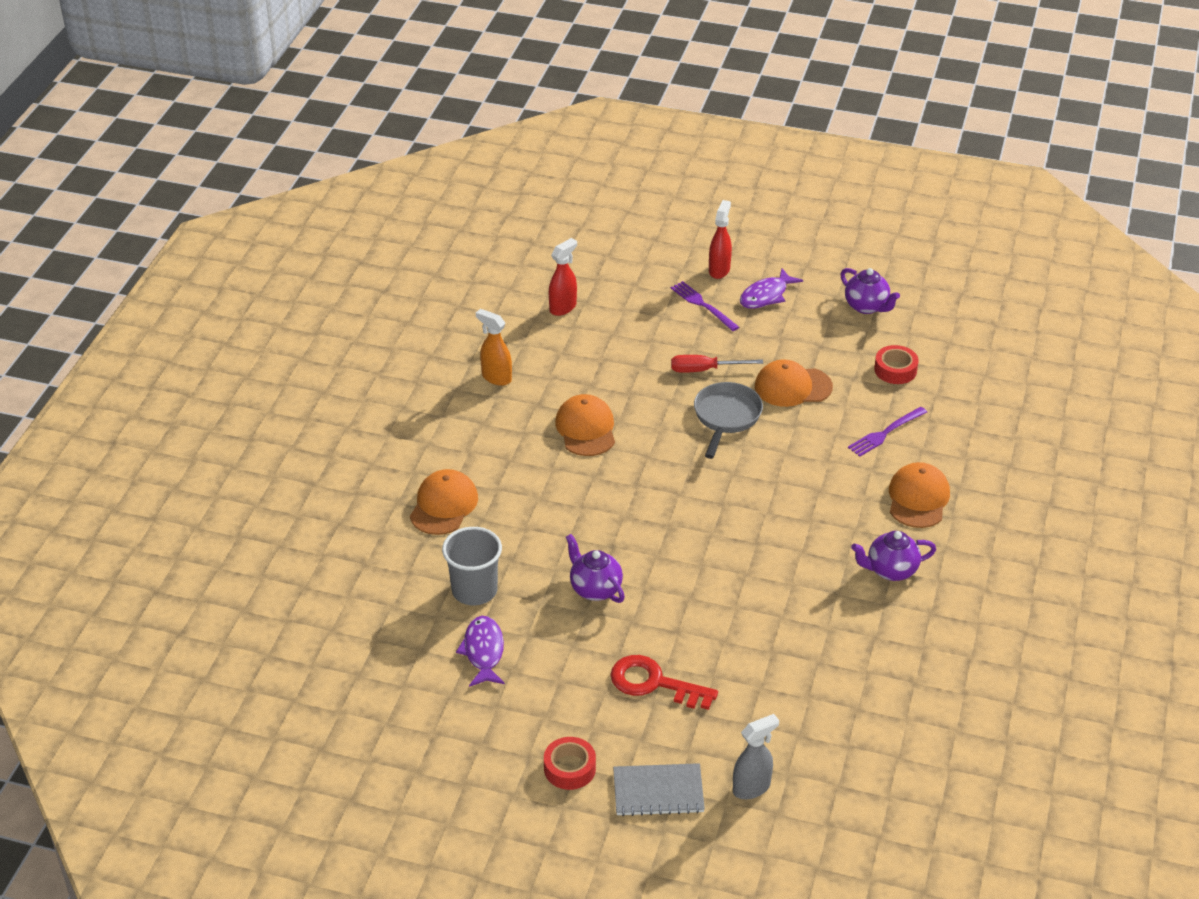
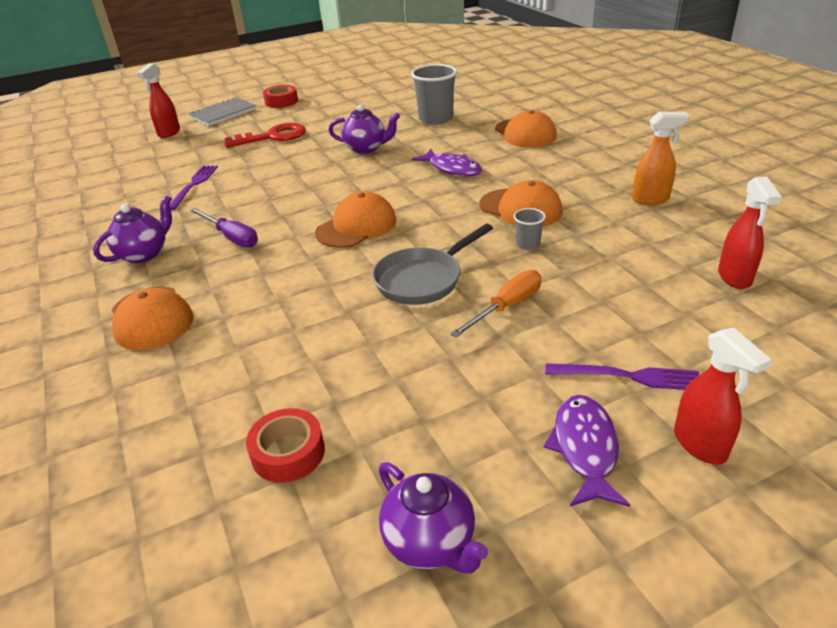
camera: 140 degrees right, 5 degrees down
purple fish [456,616,505,687] -> purple fish moved to [412,149,482,176]
red screwdriver [671,355,763,373] -> orange screwdriver [450,270,541,338]
grey pan [694,382,763,459] -> grey pan turned 75 degrees clockwise [373,224,493,305]
grey spray bottle [733,714,779,799] -> red spray bottle [136,63,180,138]
orange cap [755,359,833,407] -> orange cap moved to [315,191,396,248]
purple teapot [840,268,900,314] -> purple teapot turned 135 degrees counterclockwise [379,462,488,573]
purple fork [848,407,927,457] -> purple fork moved to [170,165,218,210]
none -> purple screwdriver [190,208,258,247]
none -> grey cup [514,208,546,250]

